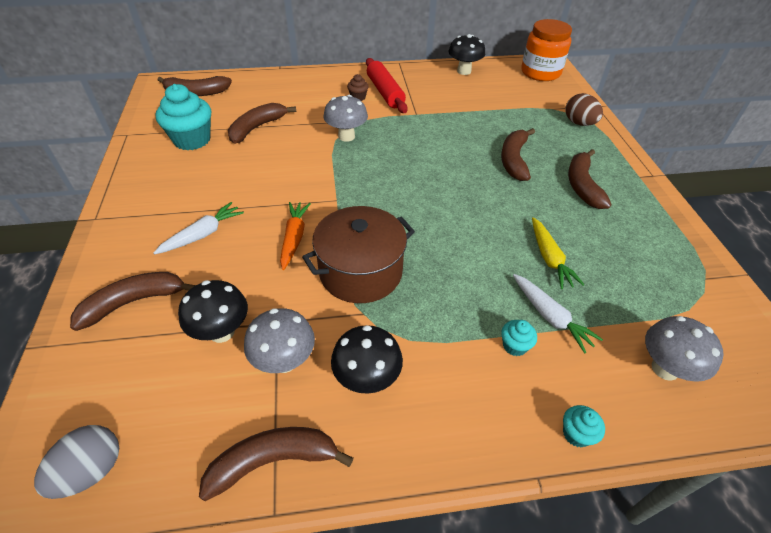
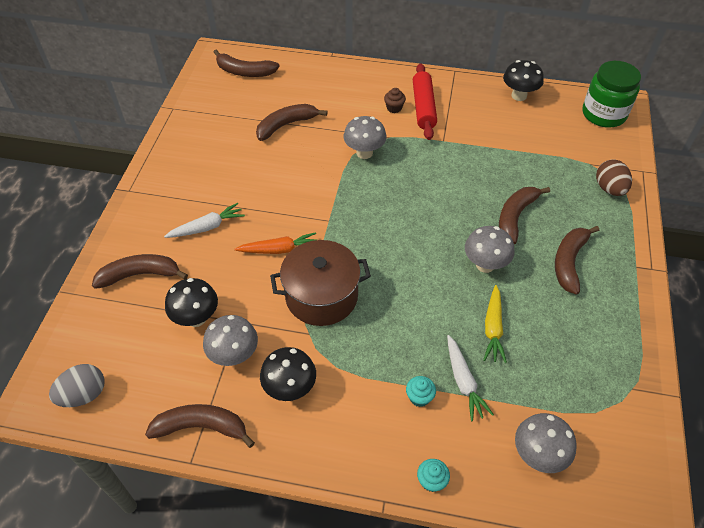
camera: 20 degrees right, 5 degrees up
turquoise cupcake [156,84,211,150] -> none
orange carrot [280,202,311,270] -> orange carrot turned 60 degrees clockwise [234,232,317,254]
orange jar [521,19,572,81] -> green jar [582,61,641,128]
none -> grey mushroom [465,226,514,273]

